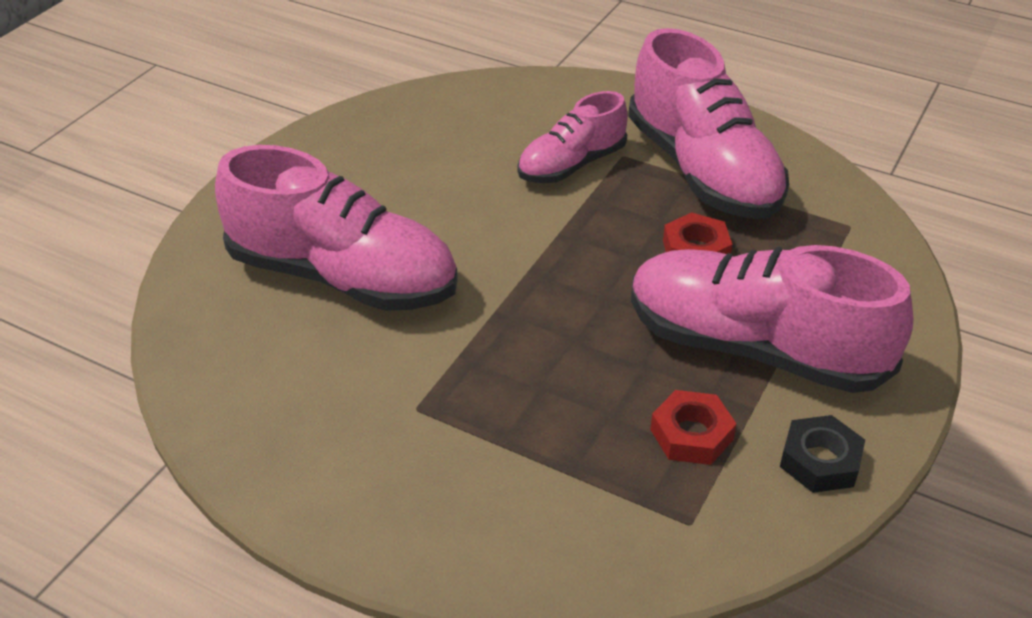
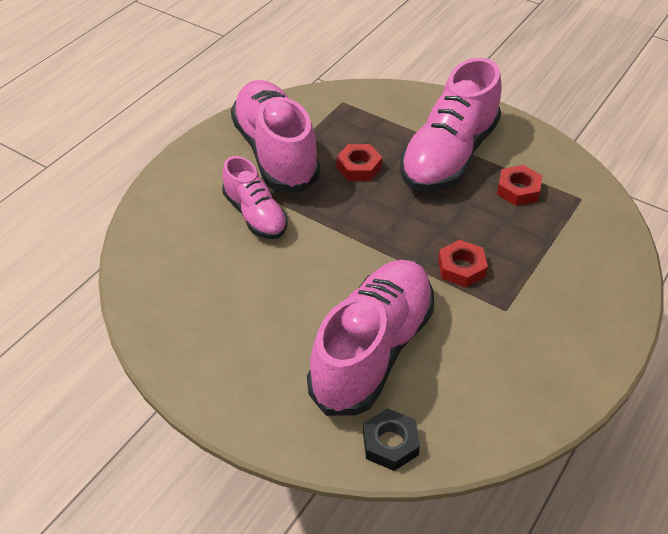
camera: 85 degrees left, 5 degrees up
pink shoe [628,28,789,218] -> pink shoe turned 90 degrees counterclockwise [231,80,321,193]
black nut [780,415,865,493] -> black nut moved to [363,408,420,471]
none -> red nut [438,240,488,287]

